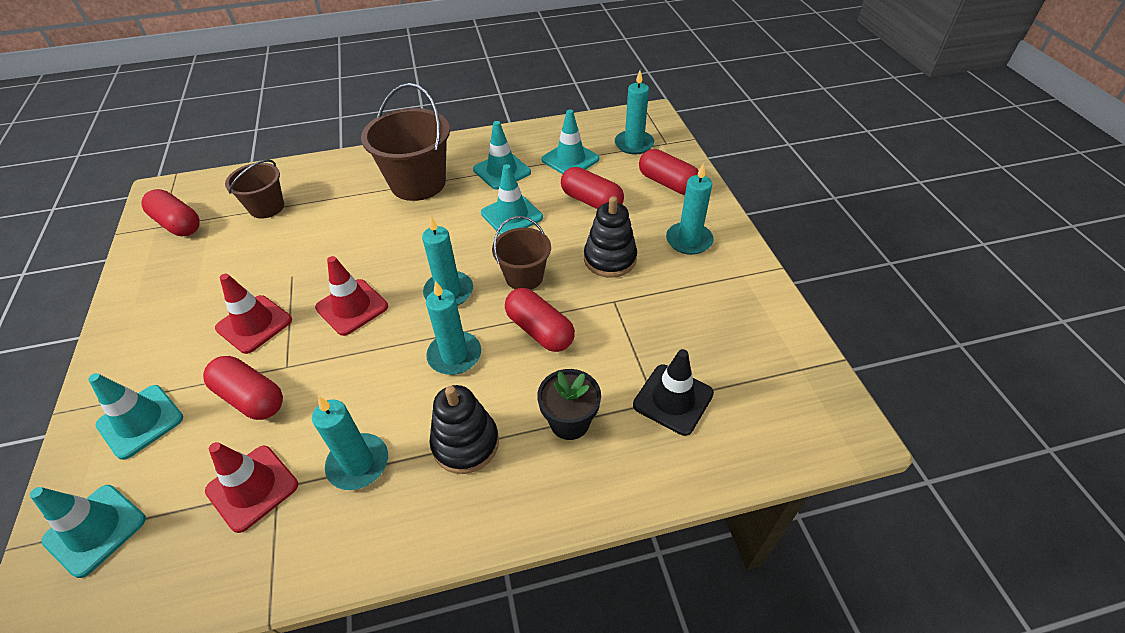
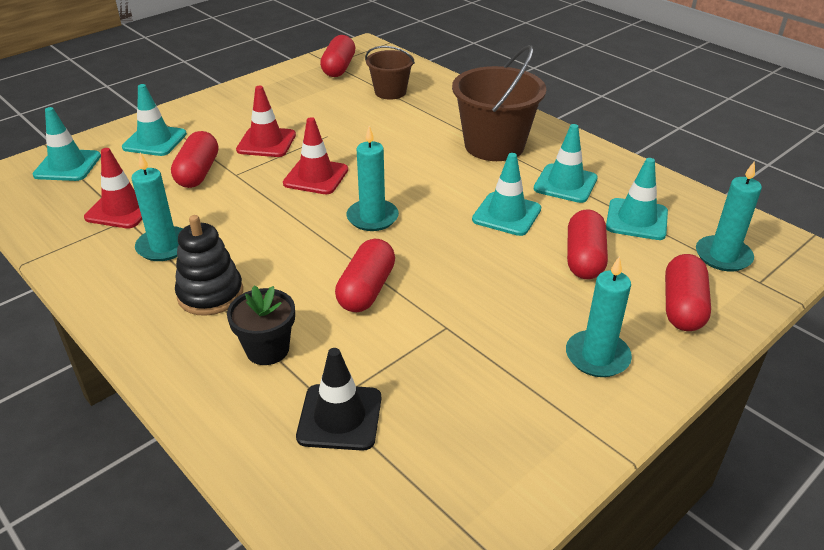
camera: 60 degrees right, 10 degrees down
turquoise candle [426,281,481,375] -> none
brown bucket [492,216,551,290] -> none
black stacking toy [584,196,637,278] -> none

